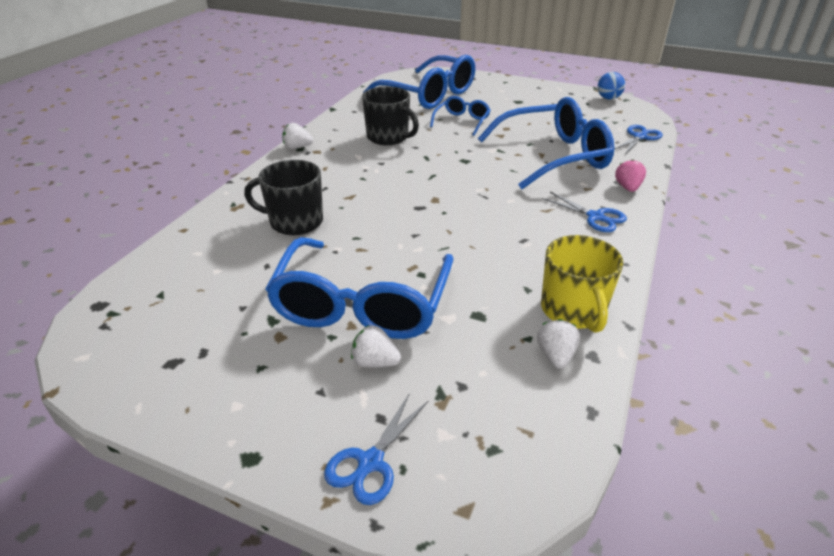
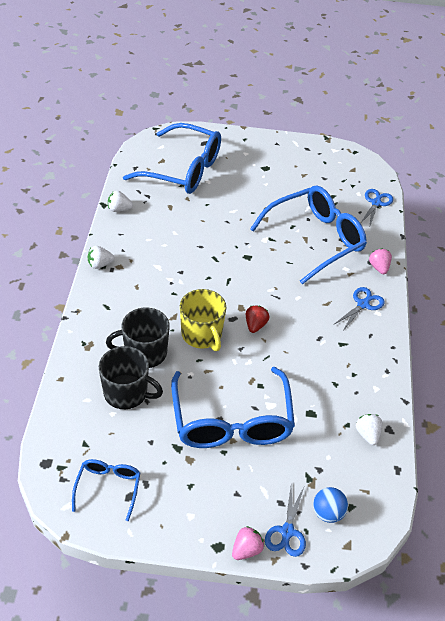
camera: 20 degrees left, 10 degrees up
white strawberry [351,325,401,368] -> white strawberry moved to [108,191,133,212]
black mug [362,86,419,145] -> black mug moved to [99,346,163,409]
blue glasses [430,96,491,136] -> blue glasses moved to [72,459,140,521]
yellow mug [541,235,624,333] -> yellow mug moved to [180,289,226,351]
blue scissors [542,192,627,232] -> blue scissors turned 75 degrees counterclockwise [333,287,385,331]
blue ball [598,72,625,100] -> blue ball moved to [313,487,348,523]
none -> pink strawberry [232,526,264,560]
none -> red strawberry [246,306,270,333]

